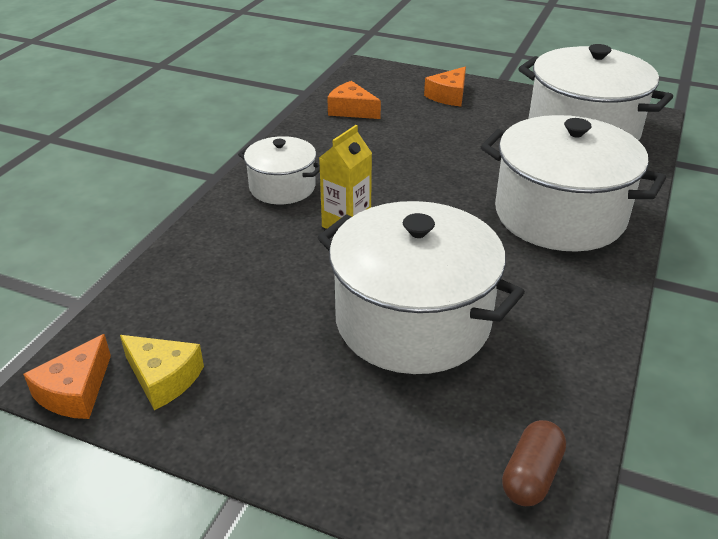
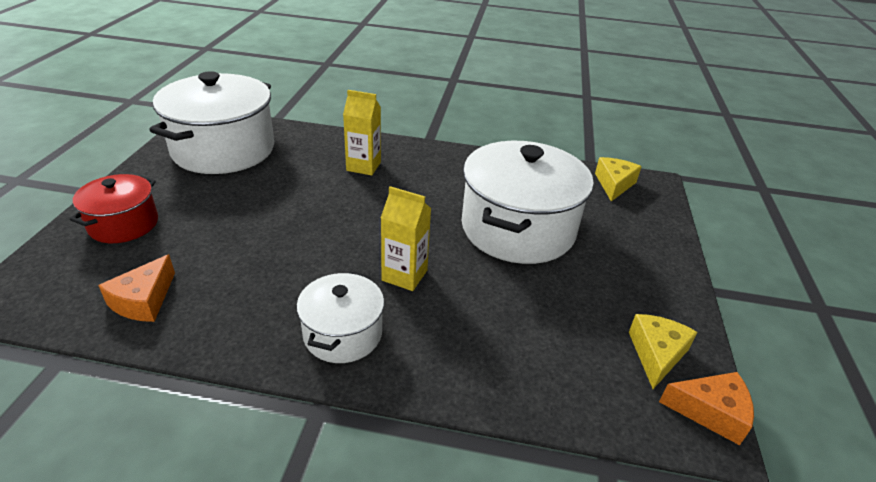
camera: 105 degrees left, 0 degrees up
orange cheese [424,67,466,106] -> red pot [69,174,158,243]
white pot [481,115,666,252] -> yellow carton [343,90,381,176]
brown capsule [502,420,566,506] -> yellow cheese [595,157,642,201]

